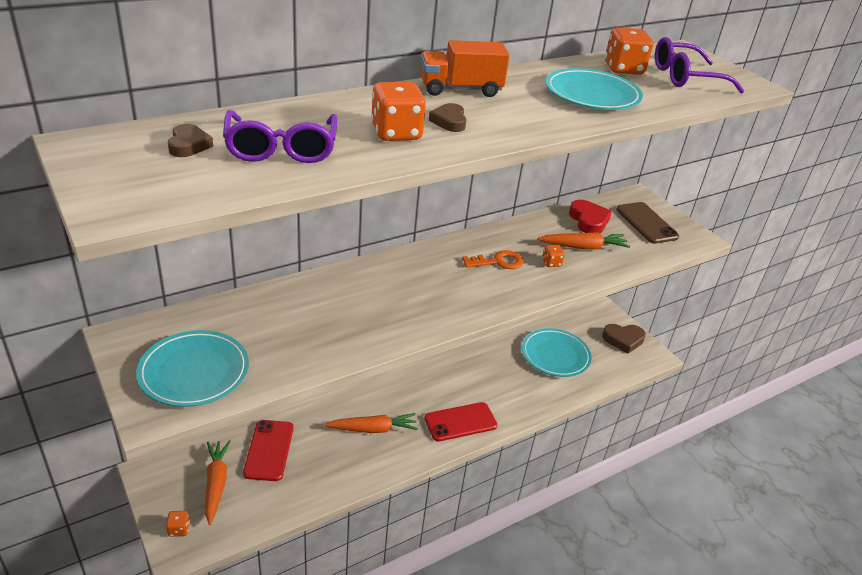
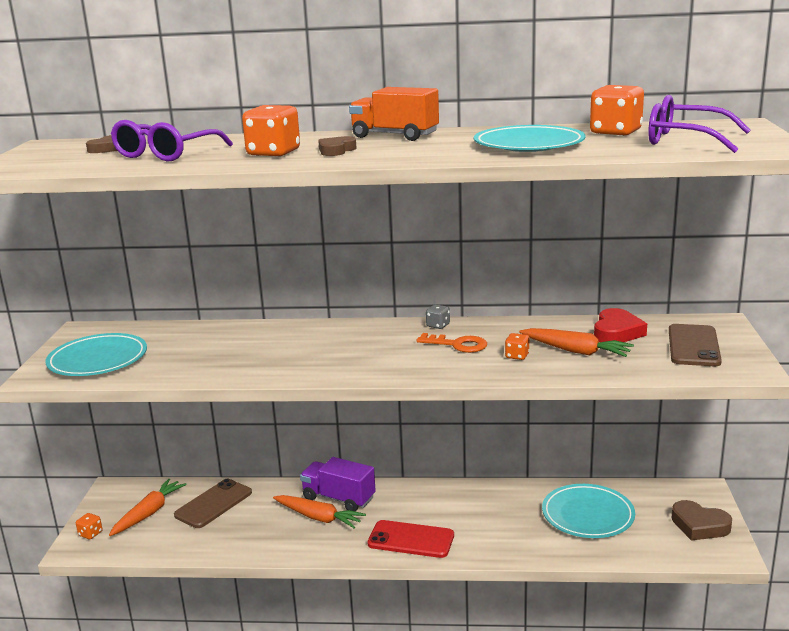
camera: 40 degrees right, 15 degrees down
red phone [243,420,294,481] -> brown phone [174,479,252,528]
none -> purple truck [300,457,376,511]
none -> grey dice [426,304,450,329]

